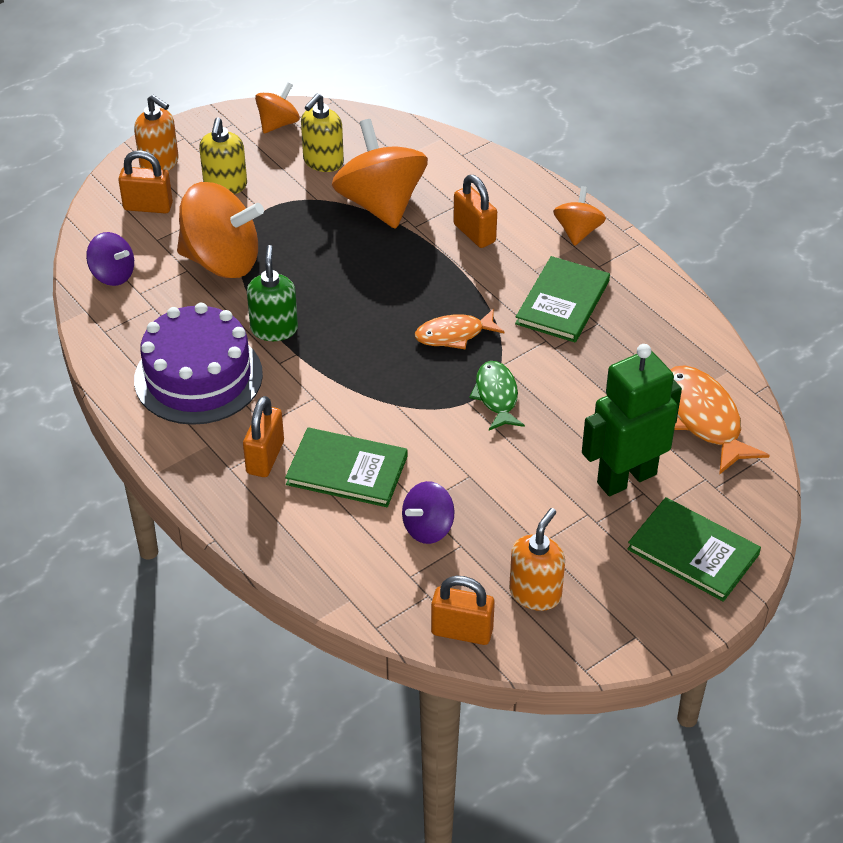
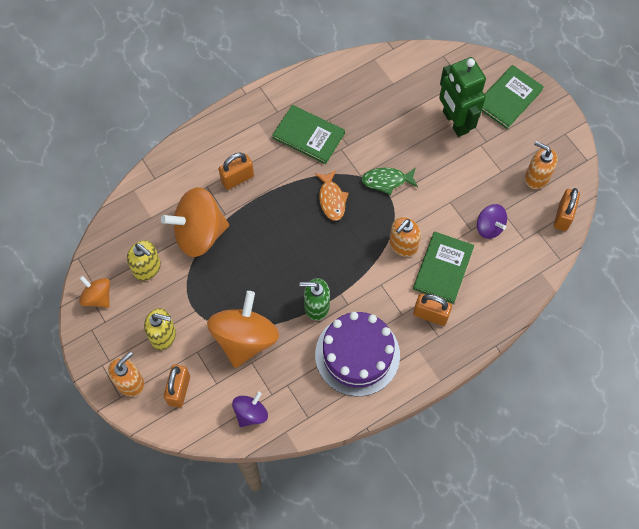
camera: 85 degrees left, 20 degrees up
orange spinning top [553,186,606,246] -> none
orange fish [670,365,770,475] -> none
none -> orange soap dispenser [389,217,421,257]

